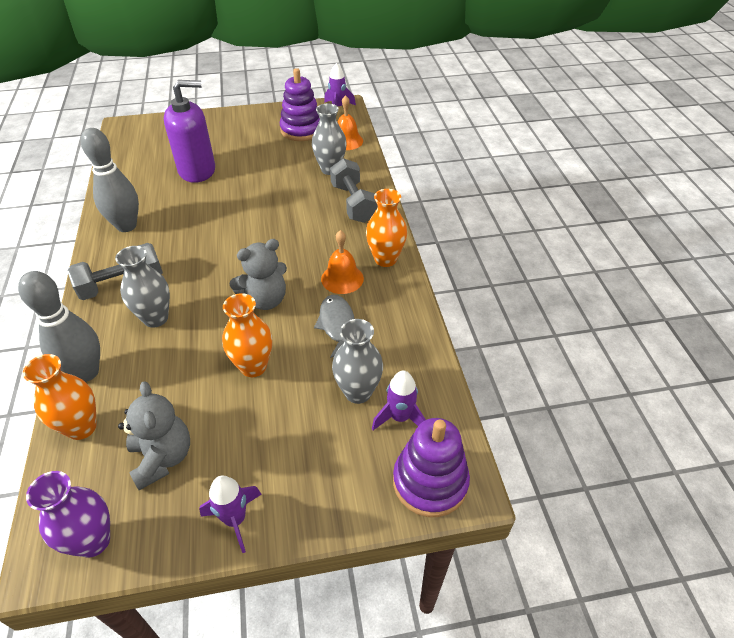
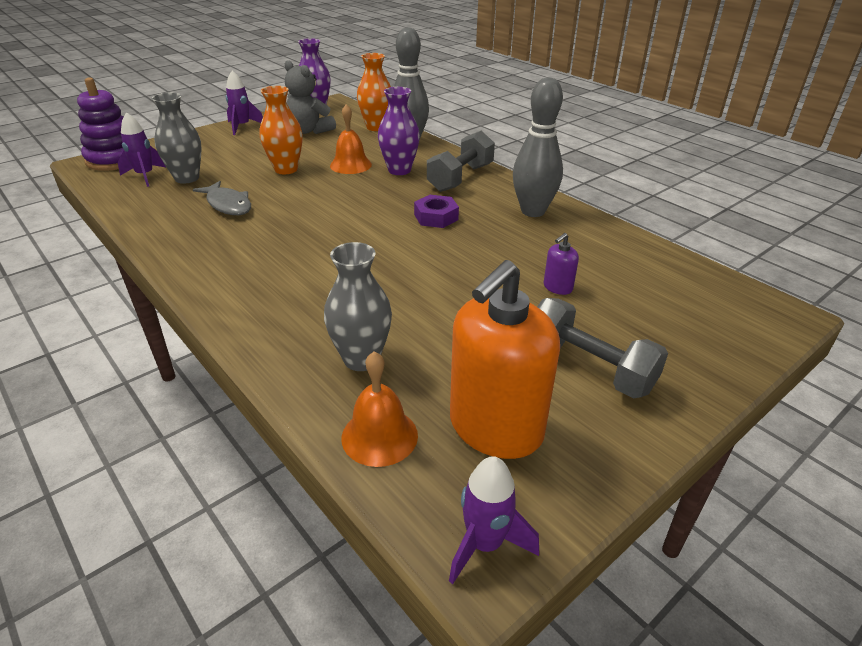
camera: 150 degrees right, 10 degrees down
grey vase [115,246,170,328] -> purple vase [378,87,420,175]
purple soap dispenser [164,80,215,183] -> purple soap dispenser [544,233,579,295], size x0.42
grey teddy bear [230,239,287,310] -> none
purple stacking toy [280,68,320,141] -> orange soap dispenser [450,260,560,459]
orange bell [321,230,364,294] -> orange bell moved to [330,104,372,174]
grey dumbbell [330,158,378,223] -> grey dumbbell moved to [537,298,668,398]
orange vase [366,189,407,267] -> none
none -> purple nut [414,195,459,228]

